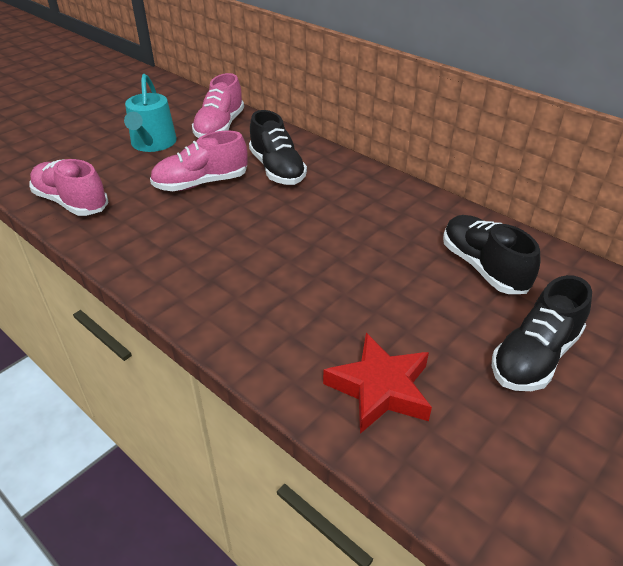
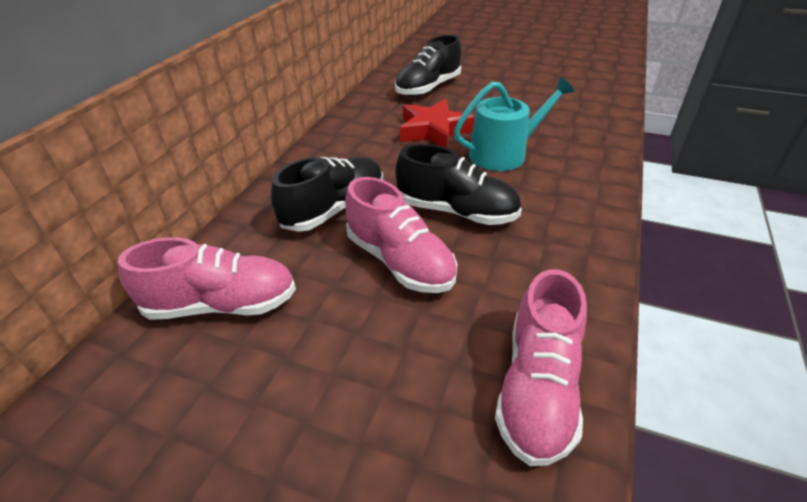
camera: 110 degrees left, 0 degrees up
turquoise watering can [124,74,177,152] -> turquoise watering can moved to [454,77,574,171]
red star [323,333,432,434] -> red star moved to [400,99,475,148]
black shoe [492,275,592,391] -> black shoe moved to [395,144,522,225]

